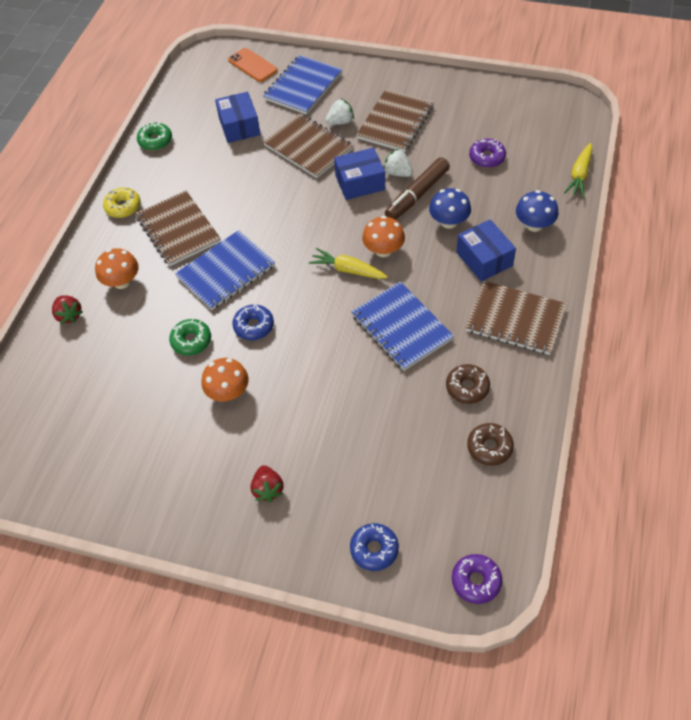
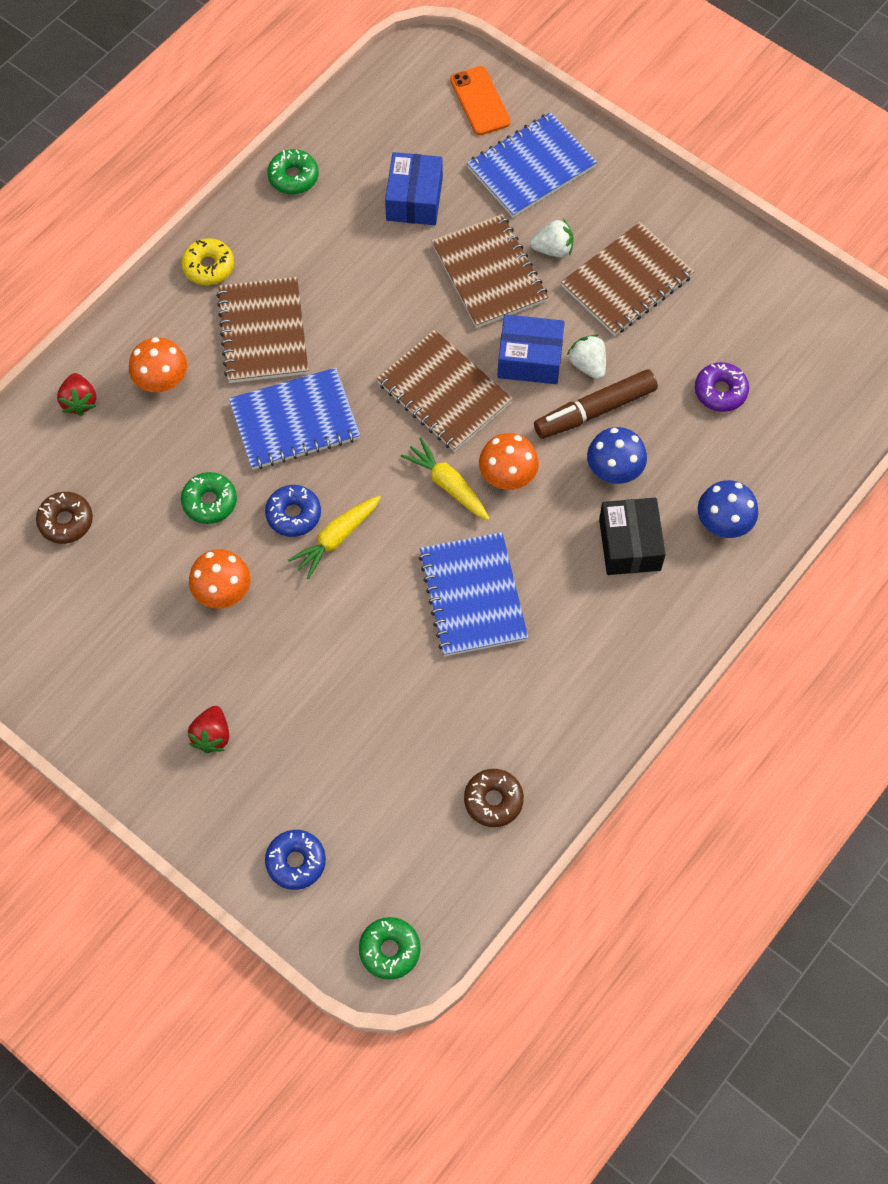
camera: 20 degrees right, 10 degrees up
brown donut [446,364,490,404] -> brown donut moved to [36,492,93,544]
purple donut [452,554,502,604] -> green donut [359,917,420,980]
blue box [456,219,516,281] -> black box [599,498,666,575]
brown notebook [465,281,567,355] -> brown notebook moved to [376,330,513,452]
yellow carrot [564,143,593,198] -> yellow carrot moved to [288,496,381,579]

